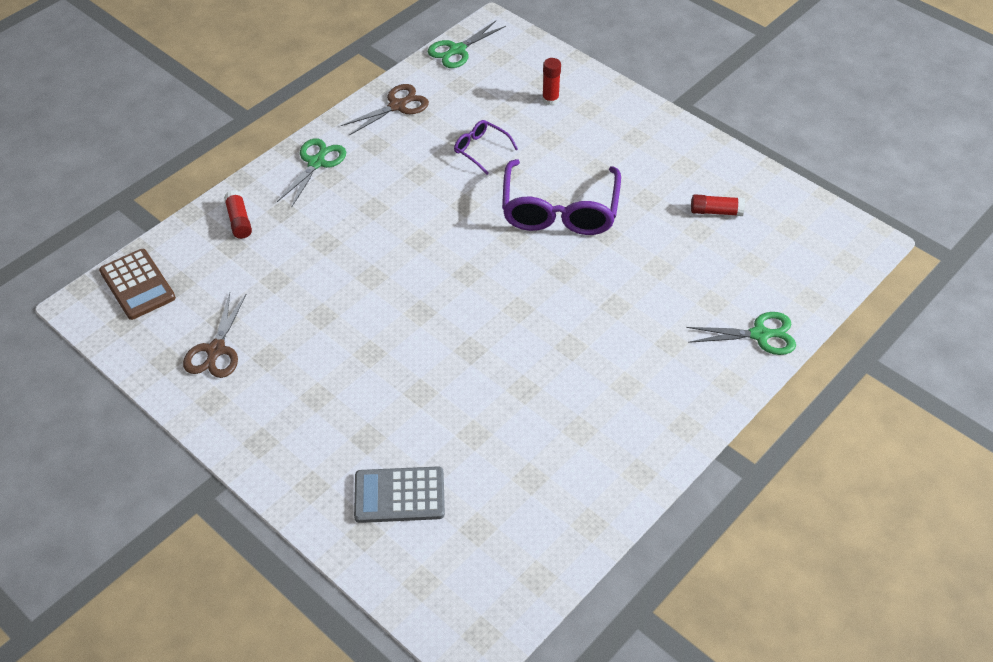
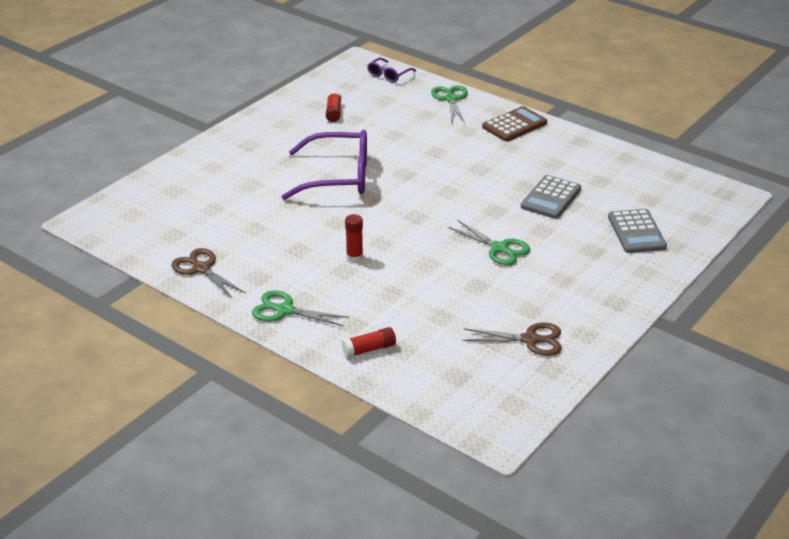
camera: 95 degrees left, 15 degrees down
brown calculator [99,249,176,320] -> brown calculator moved to [482,106,547,142]
green scissors [428,21,506,68] -> green scissors moved to [448,220,530,265]
purple glasses [454,120,518,175] -> purple glasses moved to [367,58,416,82]
red glue stick [542,58,561,106] -> red glue stick moved to [345,214,363,262]
none -> grey calculator [520,175,581,219]

